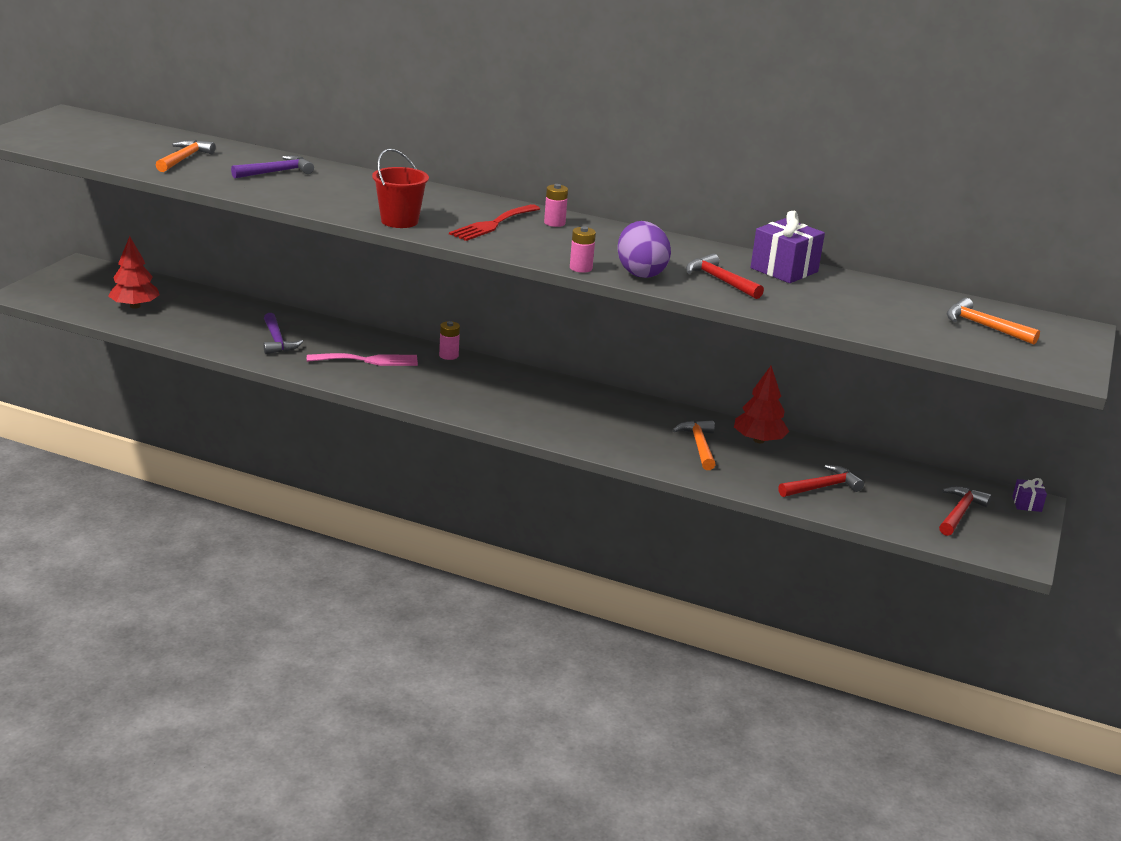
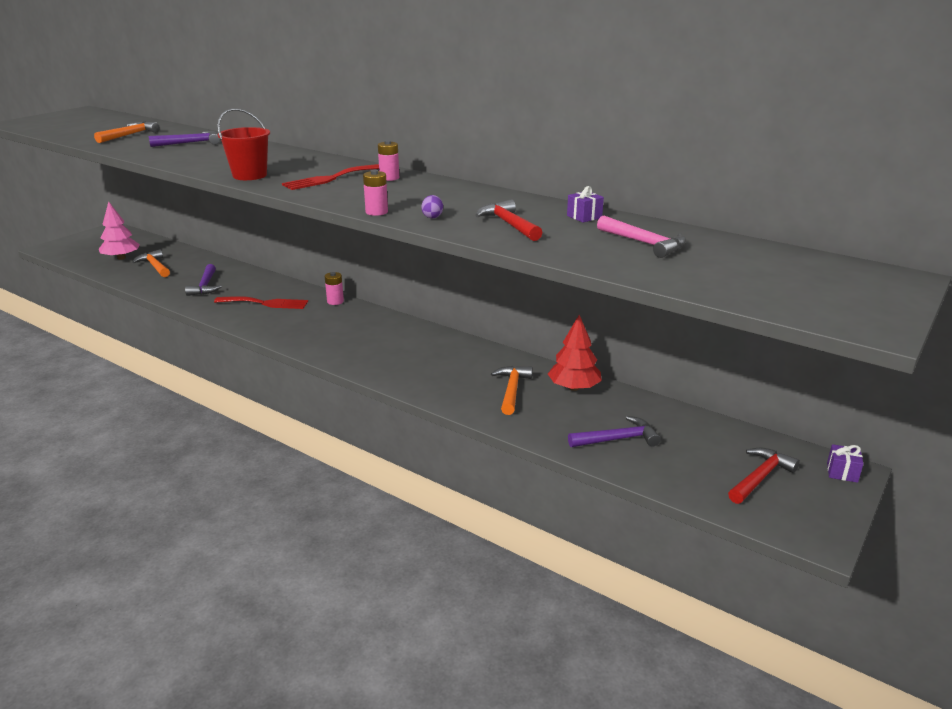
camera: 15 degrees right, 0 degrees up
red tree [108,236,160,309] -> pink tree [99,201,140,260]
pink fork [307,353,418,366] -> red fork [214,296,308,309]
purple egg [618,221,671,278] -> purple egg [421,195,443,218], size x0.42
purple gift [751,211,825,283] -> purple gift [567,186,604,222], size x0.50
red hammer [778,465,864,497] -> purple hammer [568,416,661,447]
orange hammer [947,298,1040,345] -> orange hammer moved to [132,249,170,277]
none -> pink hammer [597,216,686,258]

